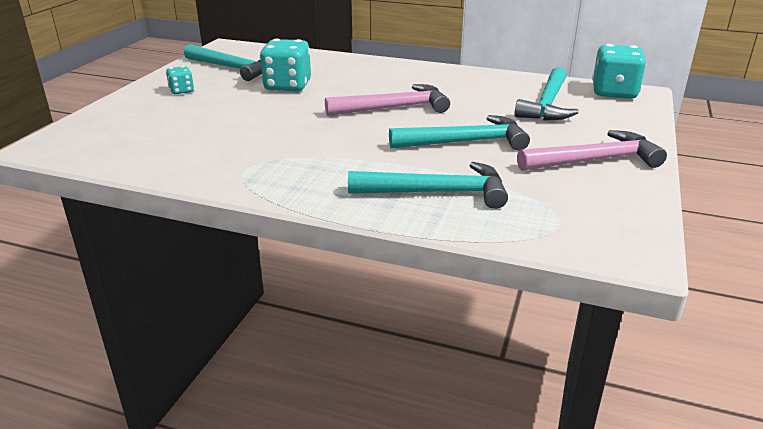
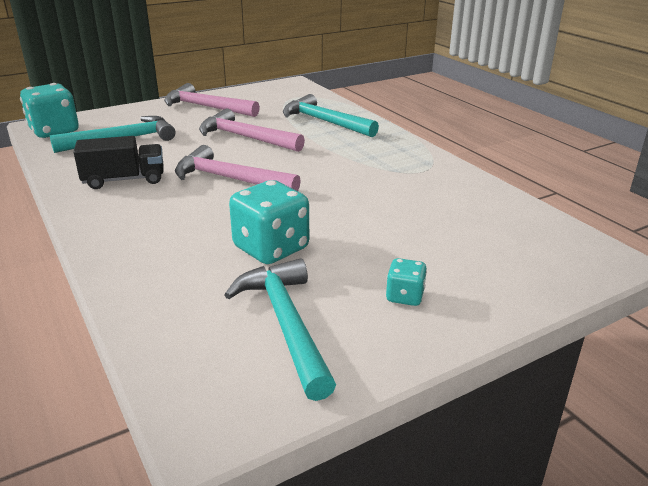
camera: 140 degrees left, 0 degrees up
turquoise hammer [389,115,530,151] -> pink hammer [199,109,305,152]
none -> black truck [73,136,164,189]

